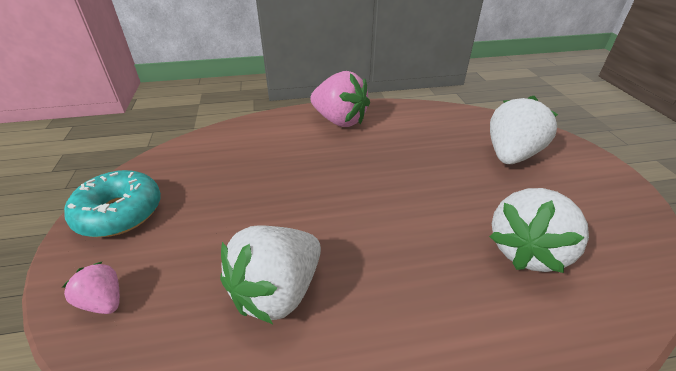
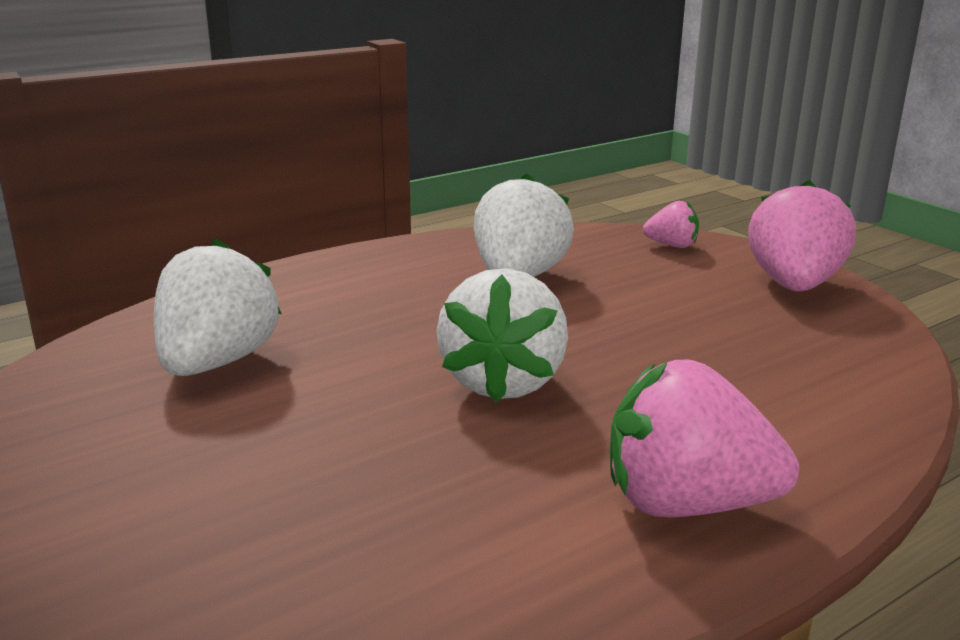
camera: 155 degrees right, 15 degrees down
turquoise donut [64,170,161,237] -> pink strawberry [748,180,856,292]
white strawberry [490,96,558,164] -> white strawberry moved to [437,268,568,402]

